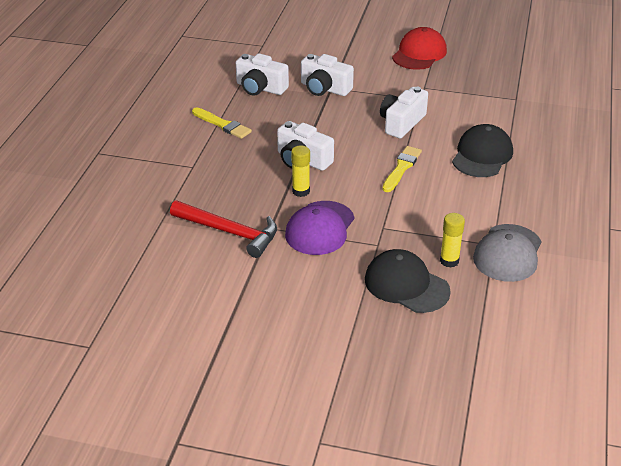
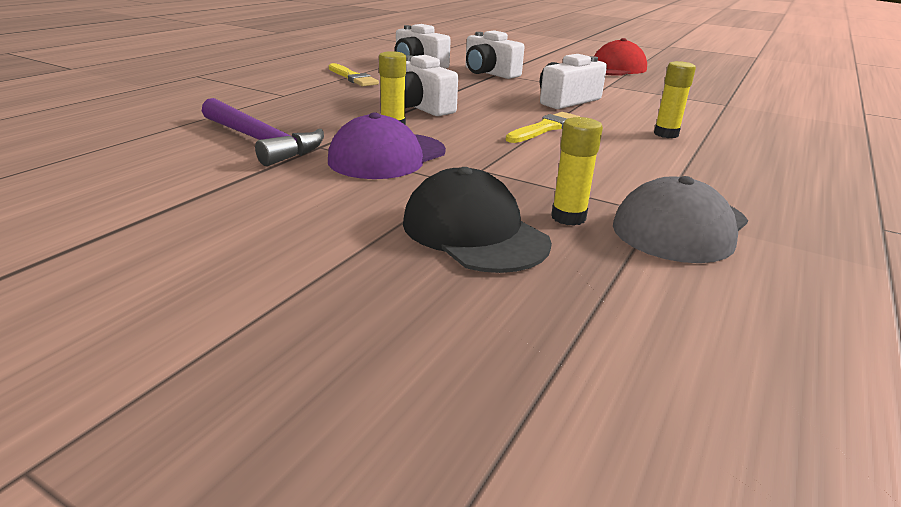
camera: 15 degrees right, 10 degrees down
red hammer [170,201,277,258] -> purple hammer [202,98,324,166]
black cap [452,124,513,177] -> yellow glue stick [654,61,696,138]

